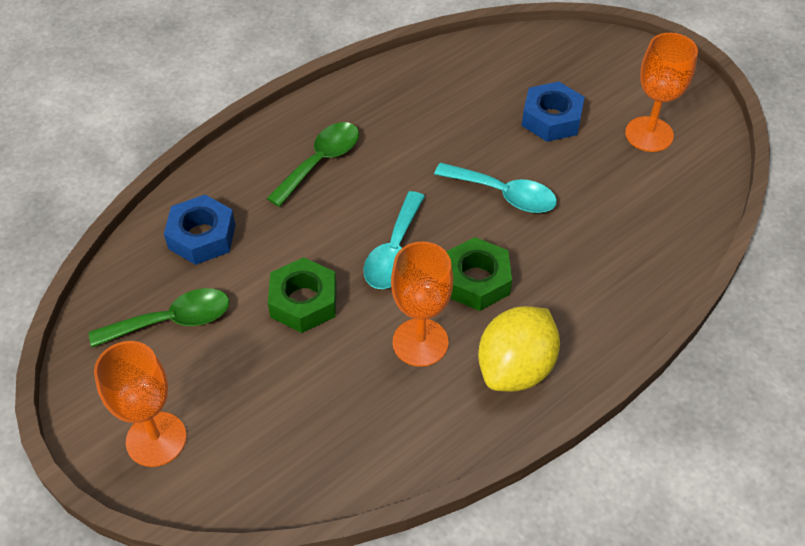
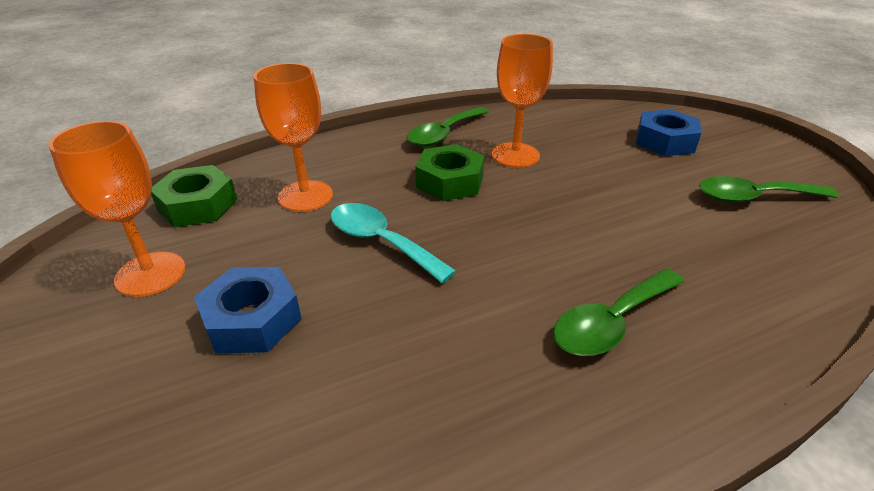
camera: 165 degrees left, 15 degrees down
orange goblet [94,341,187,467] -> orange goblet moved to [254,63,333,212]
blue nut [164,195,236,265] -> blue nut moved to [636,109,701,156]
green nut [268,257,337,333] -> green nut moved to [151,165,237,227]
turquoise spoon [364,191,425,289] -> none
yellow lemon [478,306,560,392] -> green spoon [407,107,489,147]

